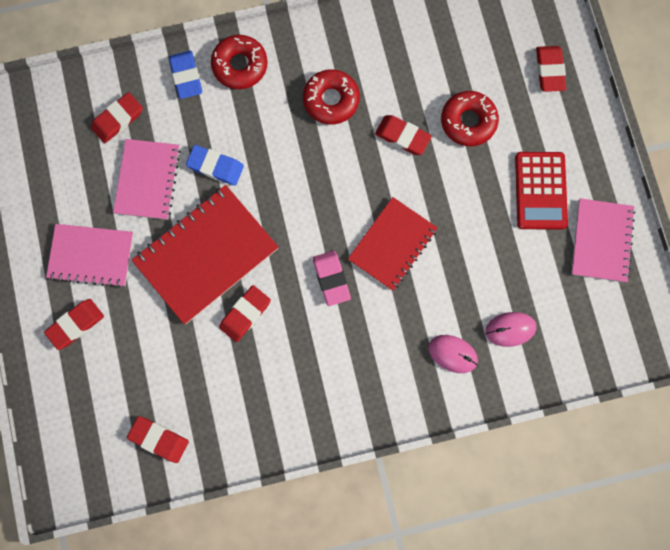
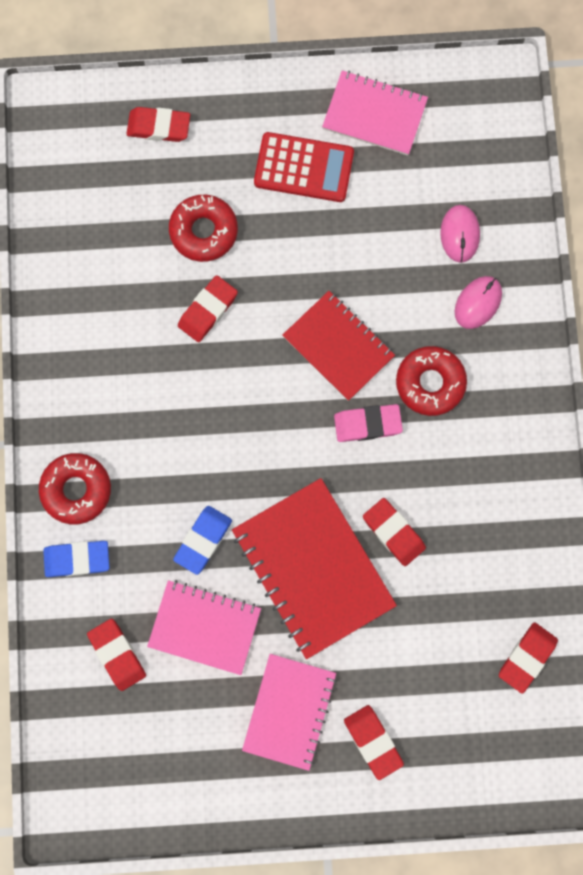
camera: 80 degrees left, 0 degrees up
red donut [303,69,360,125] -> red donut moved to [396,346,467,416]

